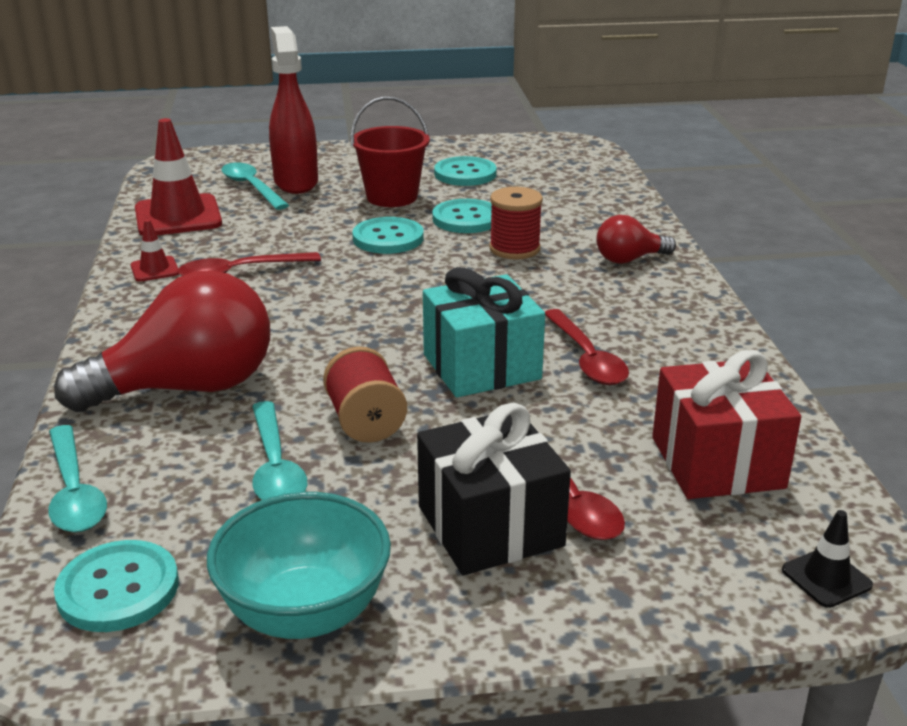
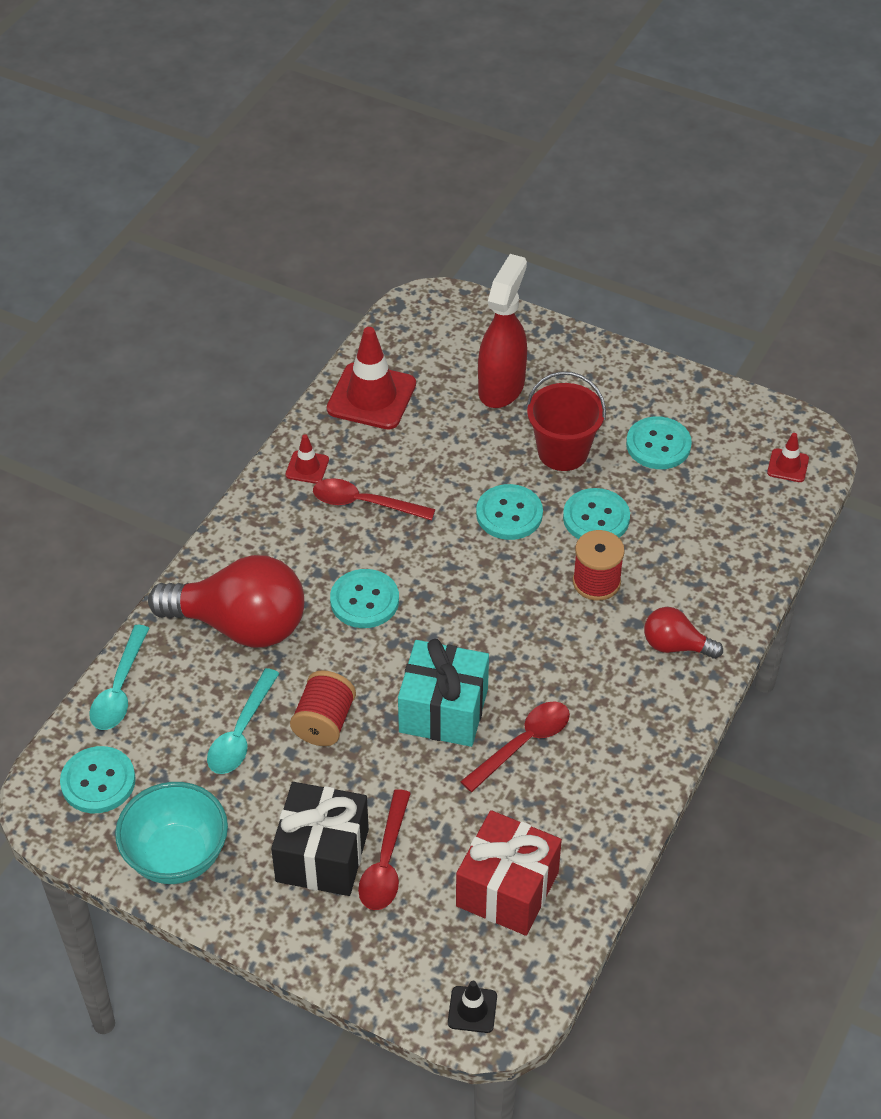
camera: 35 degrees right, 20 degrees up
turquoise spoon [221,162,289,210] -> none
red spoon [545,309,629,385] -> red spoon turned 150 degrees counterclockwise [460,701,570,792]
none -> turquoise button [330,569,399,628]
none -> red traffic cone [767,433,809,482]

